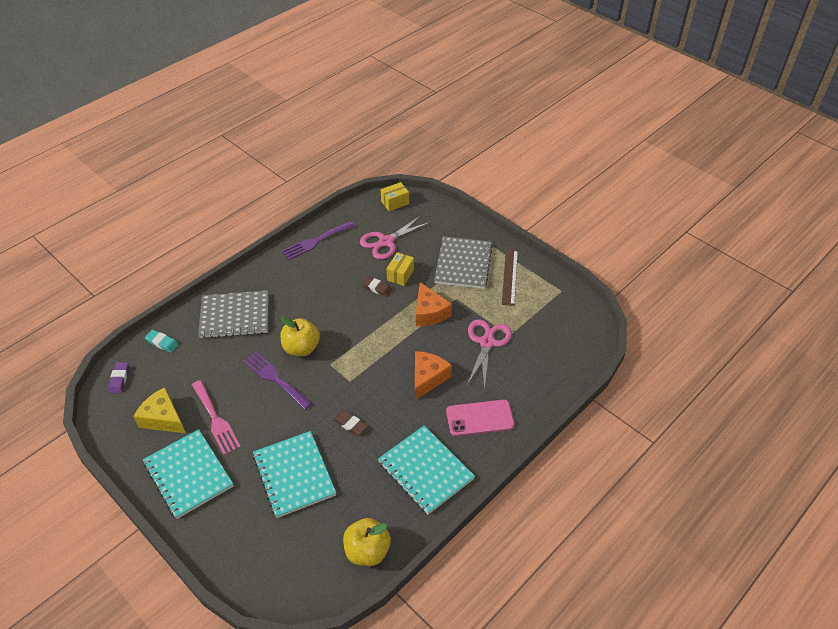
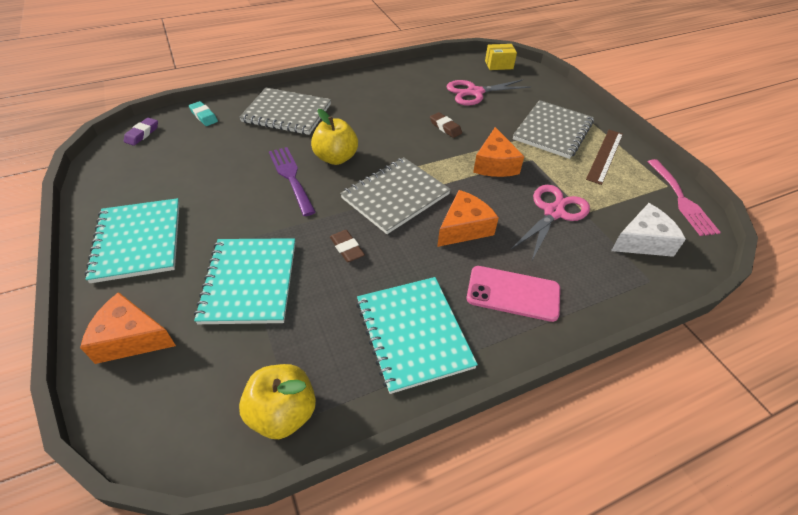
camera: 20 degrees right, 0 degrees up
yellow cheese [133,387,185,433] -> none
pink fork [192,380,241,455] -> pink fork moved to [648,159,721,236]
purple fork [282,221,355,260] -> none
yellow box [387,252,414,286] -> none
none -> orange cheese [80,292,176,364]
none -> grey notebook [340,157,451,234]
none -> white cheese [611,203,686,257]

